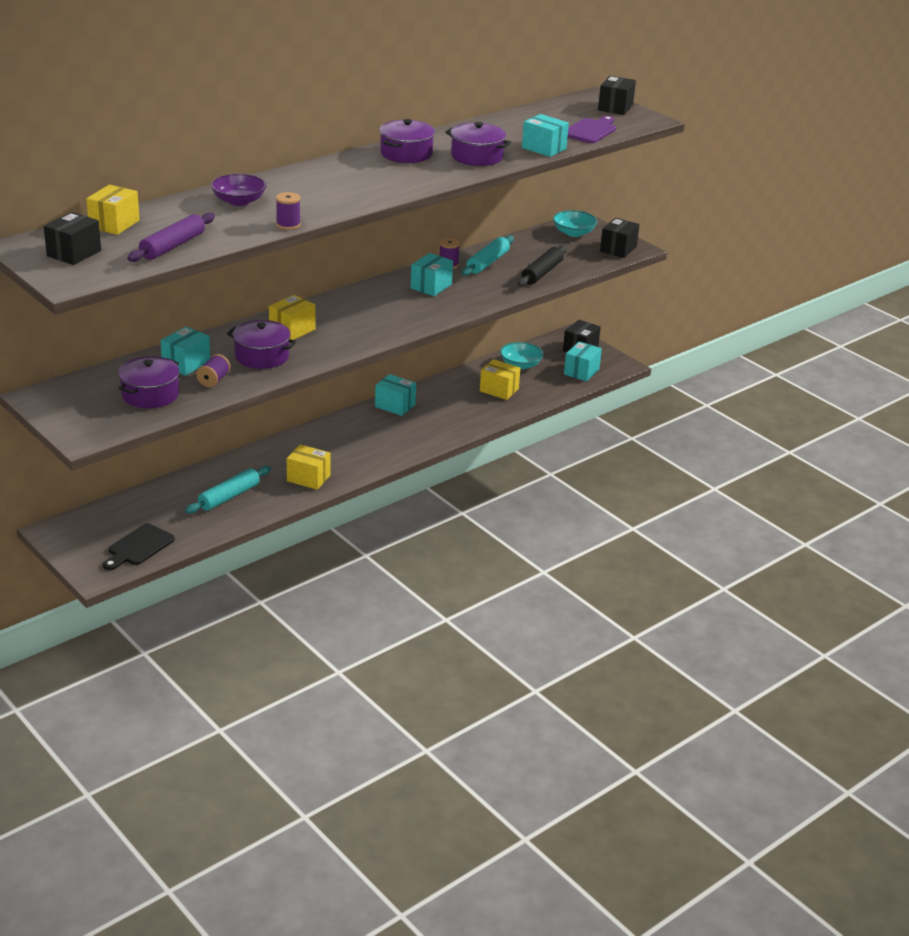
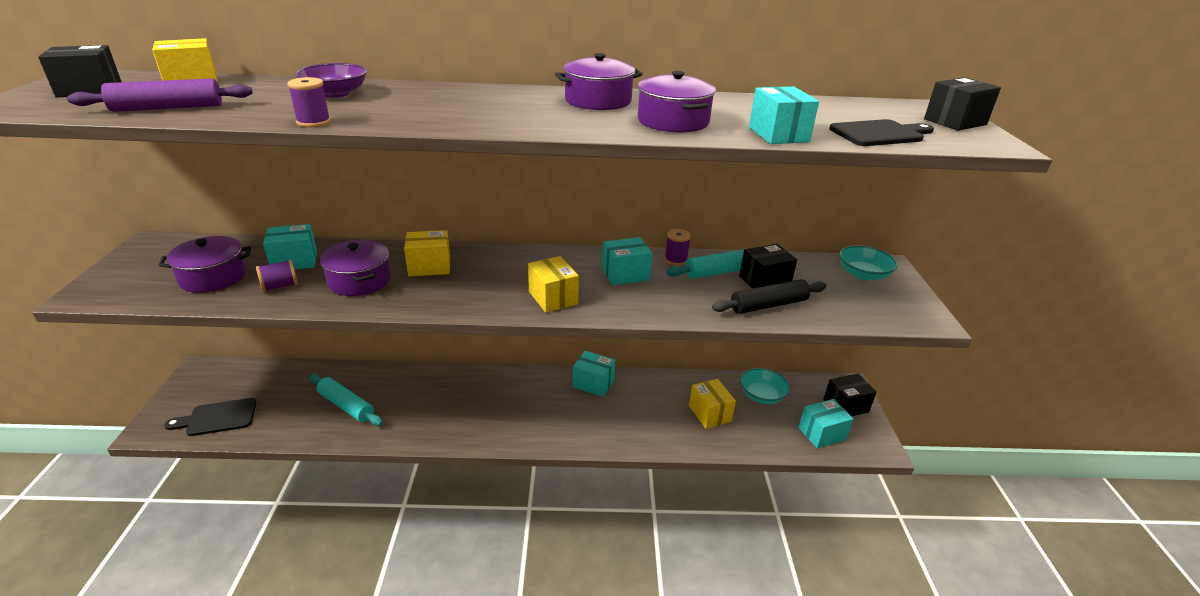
camera: 40 degrees right, 0 degrees up
turquoise rolling pin [185,466,271,514] -> turquoise rolling pin turned 45 degrees clockwise [310,374,383,426]
yellow box [287,444,331,490] -> yellow box moved to [528,256,579,313]
turquoise box [375,374,416,416] -> turquoise box turned 45 degrees counterclockwise [573,351,615,397]
purple cutting board [568,116,616,143] -> black cutting board [829,119,934,146]
black box [600,218,640,258] -> black box moved to [739,244,797,289]

